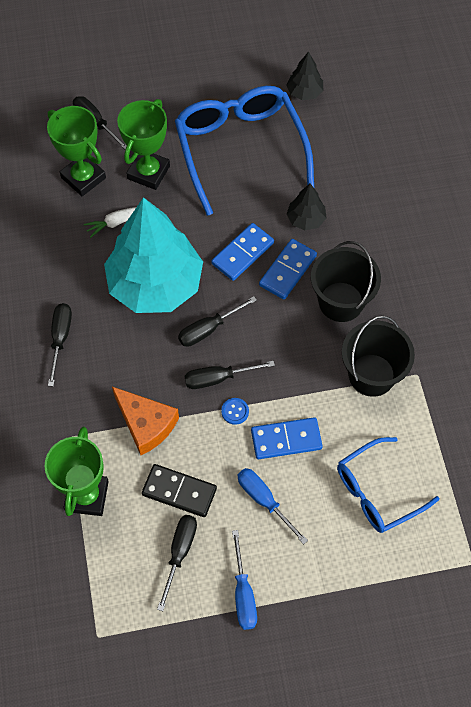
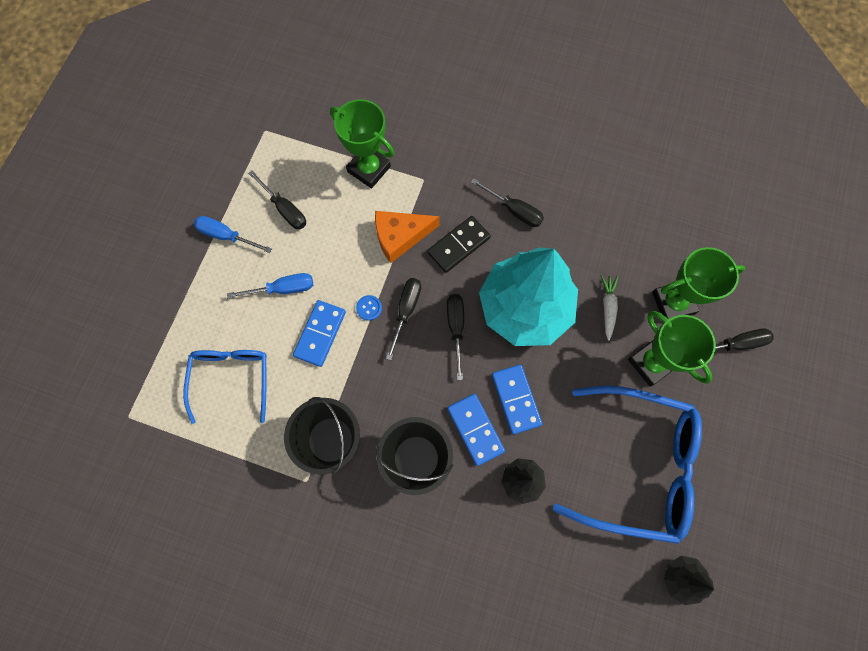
camera: 120 degrees right, 10 degrees up
black domino [142,464,217,517] -> black domino moved to [427,216,491,273]

